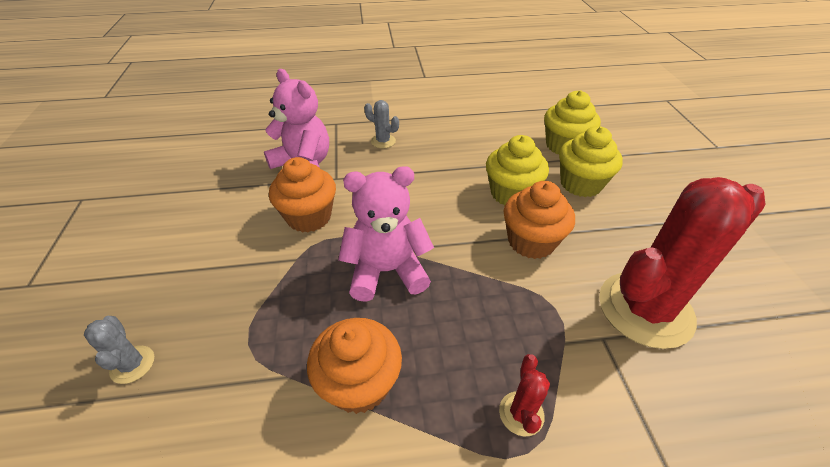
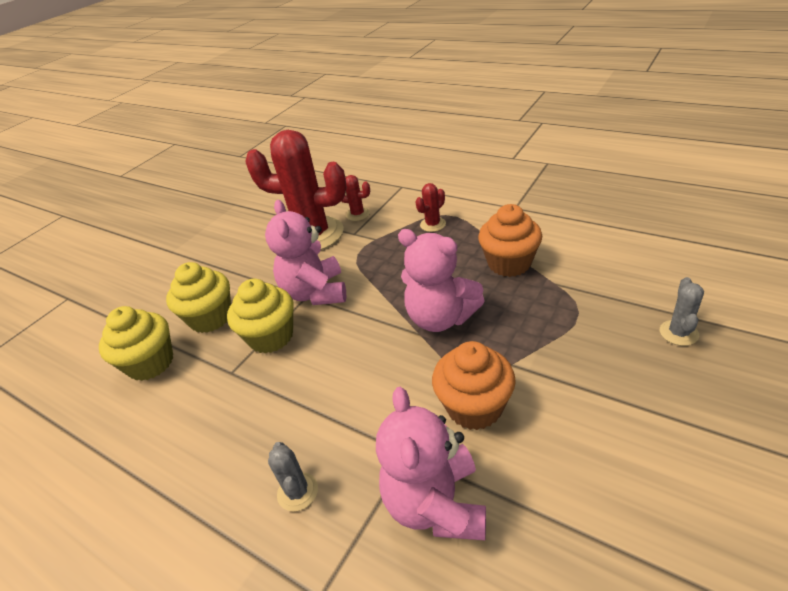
camera: 135 degrees left, 5 degrees down
orange cupcake [503,181,575,259] -> pink teddy bear [265,200,346,305]
none -> red cactus [341,175,370,221]

